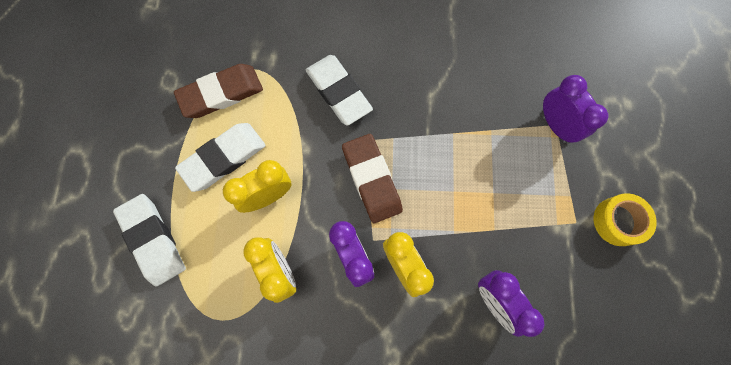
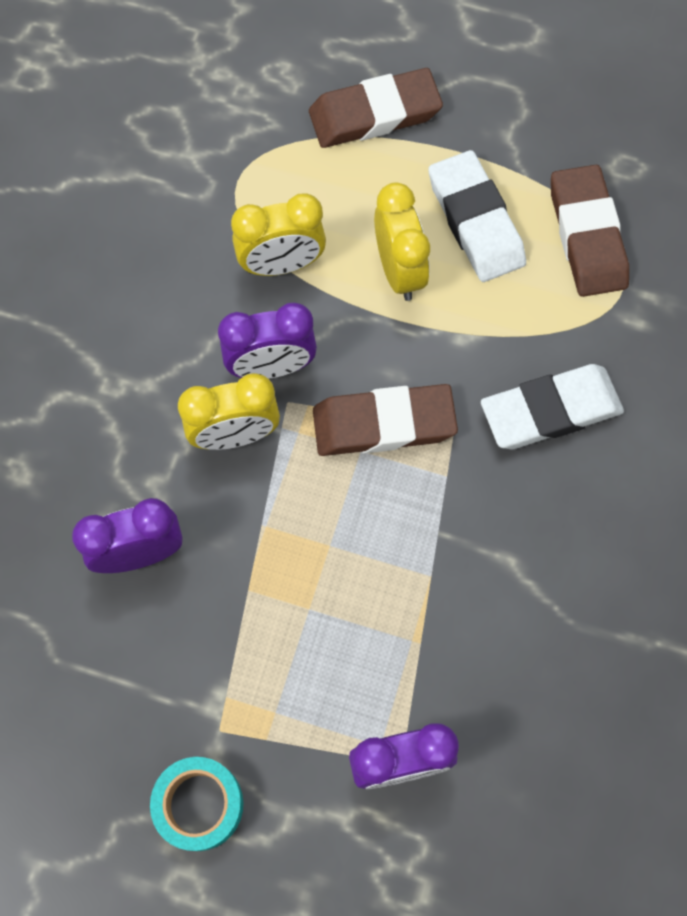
camera: 105 degrees right, 5 degrees down
white eraser [113,194,186,287] -> brown eraser [309,68,443,148]
yellow tape [594,193,657,246] -> turquoise tape [150,757,243,851]

